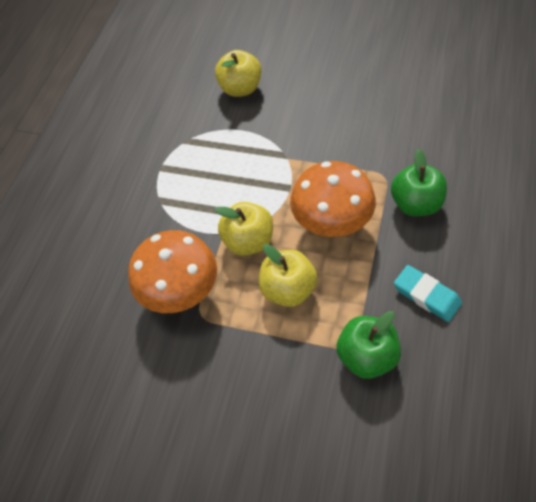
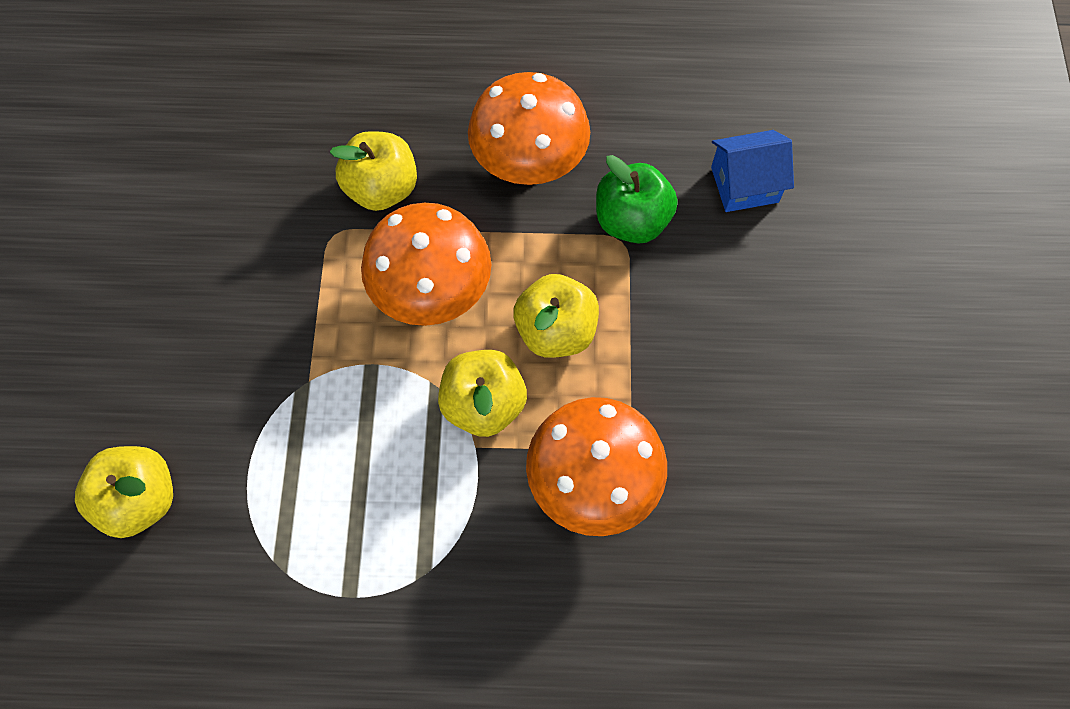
camera: 110 degrees left, 10 degrees up
green apple [391,149,447,217] -> yellow apple [330,131,417,211]
turquoise eraser [394,265,462,322] -> orange mushroom [468,72,590,185]
none -> blue house [711,130,794,212]

